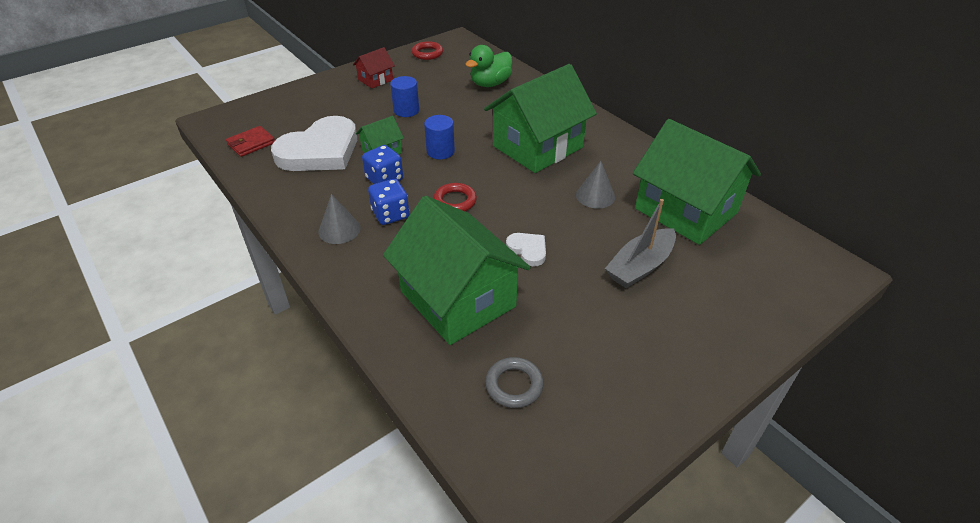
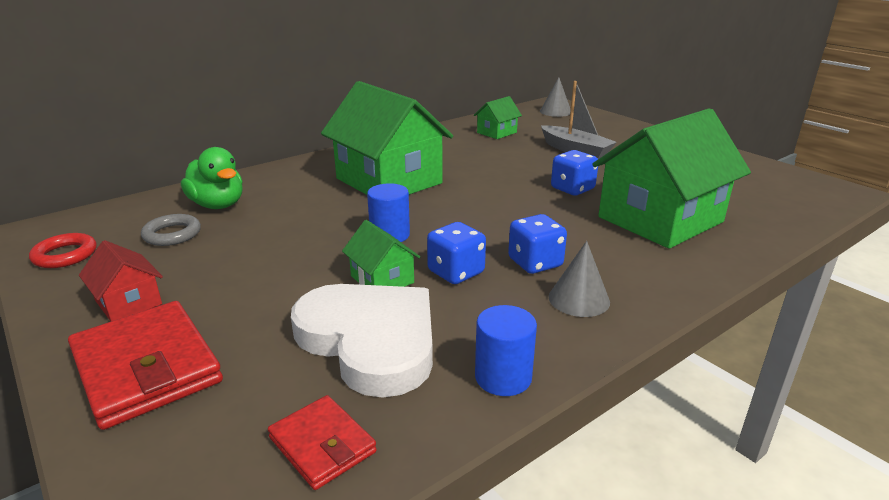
camera: 90 degrees left, 15 degrees down
blue cylinder [390,76,419,117] -> blue cylinder moved to [475,305,537,396]
red ring [433,183,477,211] -> none
grey ring [485,357,544,408] -> grey ring moved to [141,214,201,246]
white heart [506,233,546,267] -> blue dice [551,150,598,196]
grey cone [576,161,615,209] -> grey cone moved to [540,77,571,117]
green house [633,119,761,245] -> green house [474,96,522,139], size x0.45
none -> red wallet [68,301,223,430]

